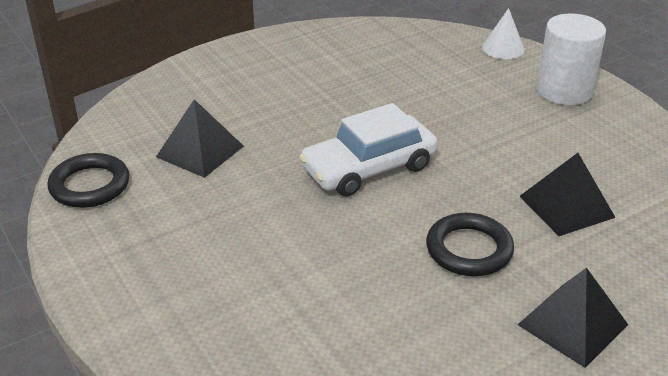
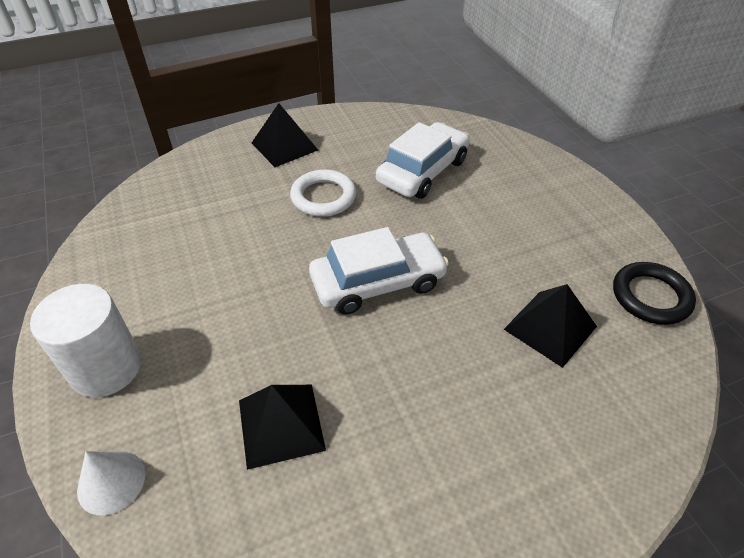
camera: 170 degrees left, 10 degrees up
black ring [426,213,514,276] -> white ring [290,169,356,217]
black pyramid [519,153,616,236] -> black pyramid moved to [239,385,326,470]
none -> white car [376,122,470,198]

